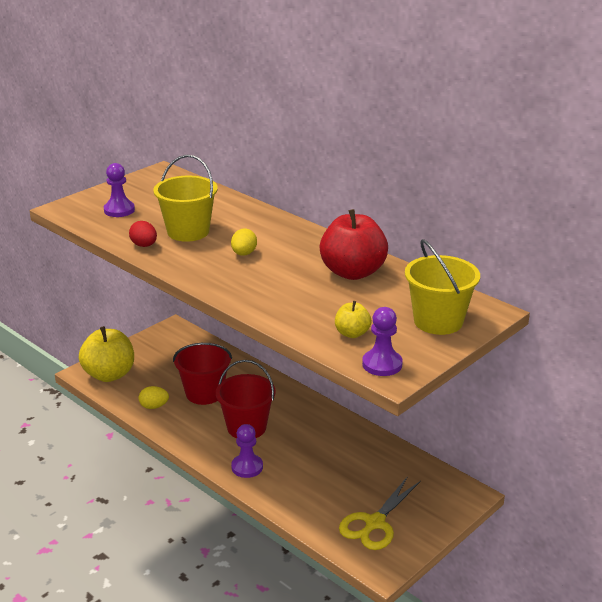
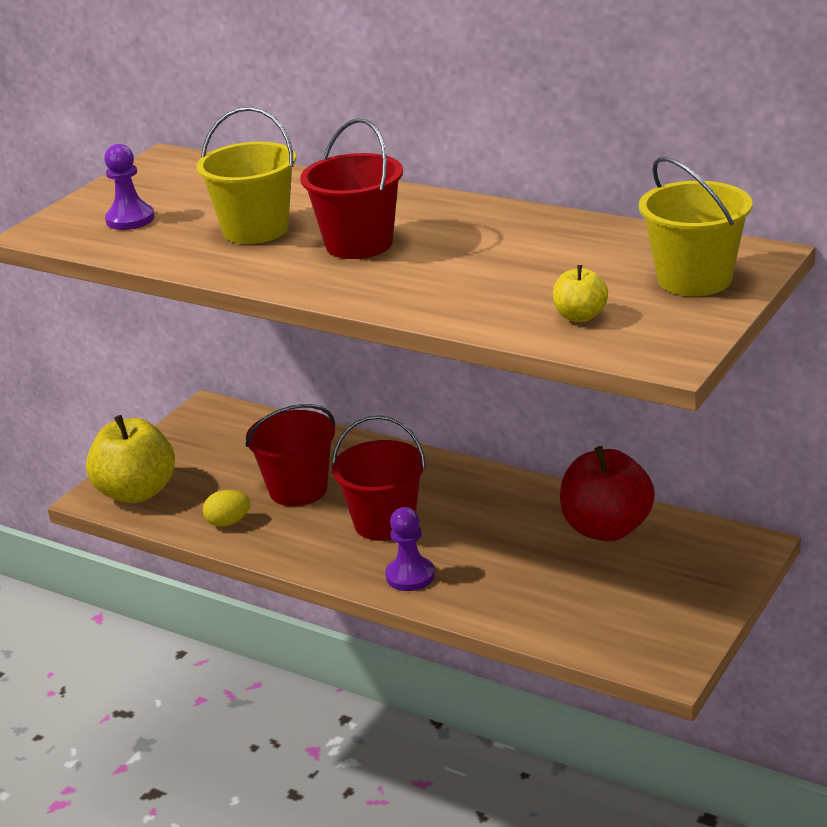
camera: 10 degrees left, 0 degrees up
red egg [129,221,157,247] -> none
yellow egg [231,228,257,256] -> red bucket [300,118,403,259]
red apple [320,209,388,280] -> red apple moved to [560,446,655,541]
yellow scissors [339,476,421,550] -> none
purple pawn [362,307,403,376] -> none

